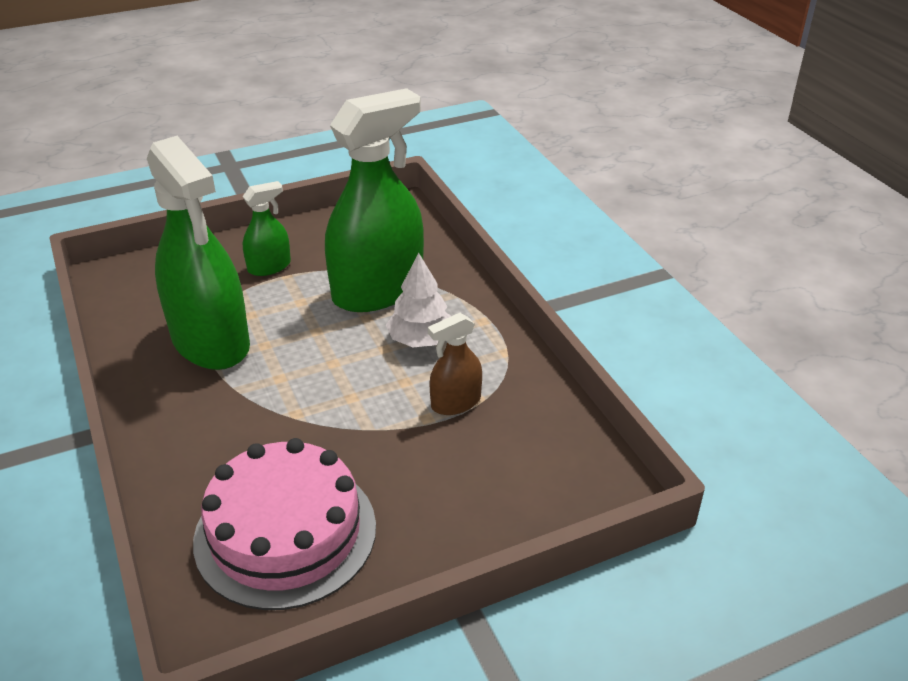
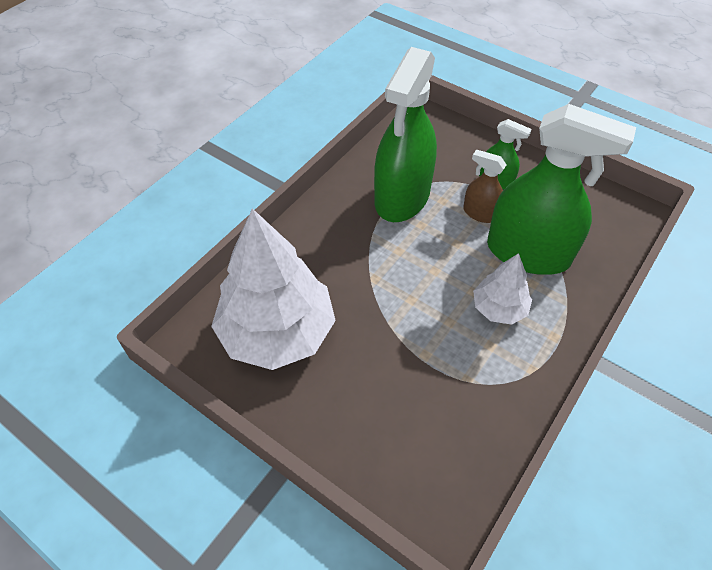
camera: 60 degrees right, 15 degrees up
pink cake [193,438,376,610] -> white tree [211,208,336,370]
brown spray bottle [428,313,482,415] -> brown spray bottle moved to [463,149,507,223]

